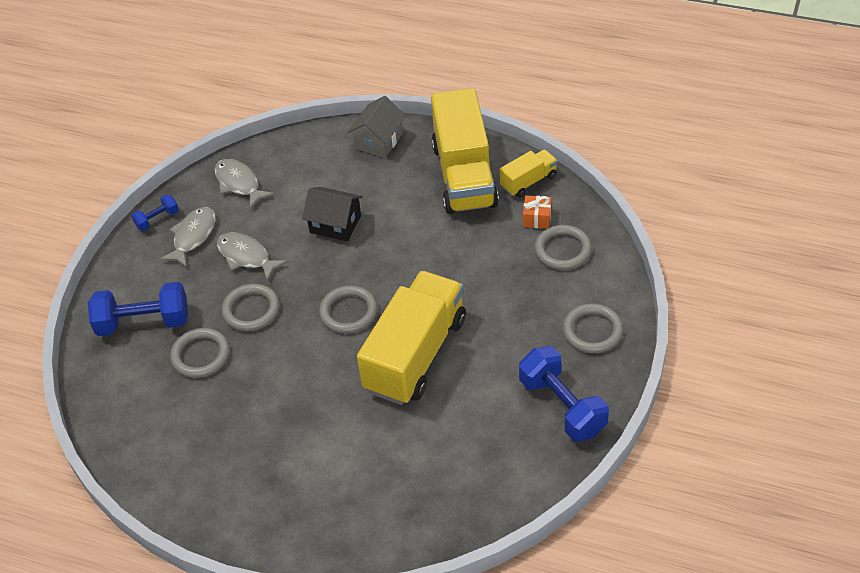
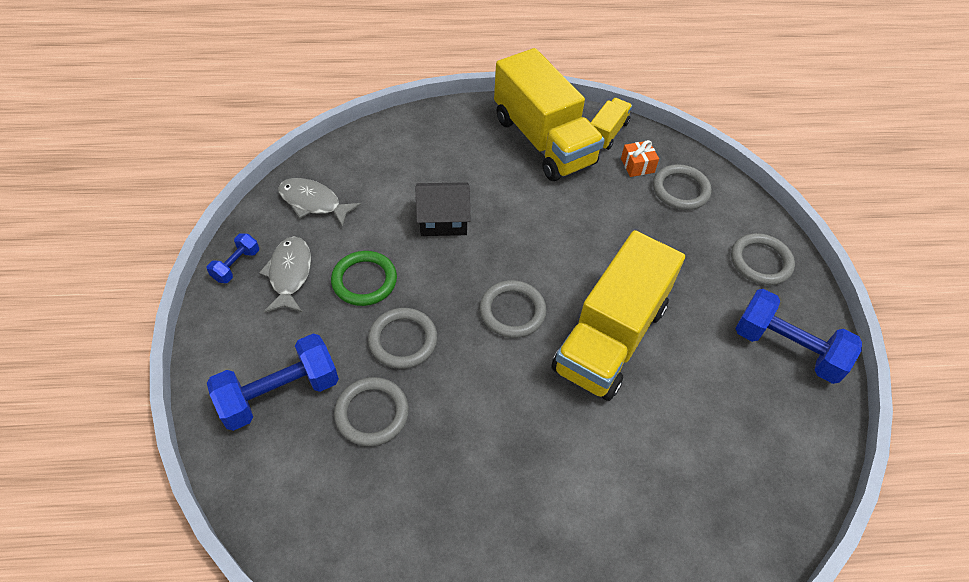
camera: 30 degrees left, 5 degrees up
grey fish [217,232,288,282] -> green ring [331,251,397,306]
grey house [347,96,406,158] -> none
yellow truck [357,271,466,405] -> yellow truck turned 150 degrees counterclockwise [551,230,685,401]

